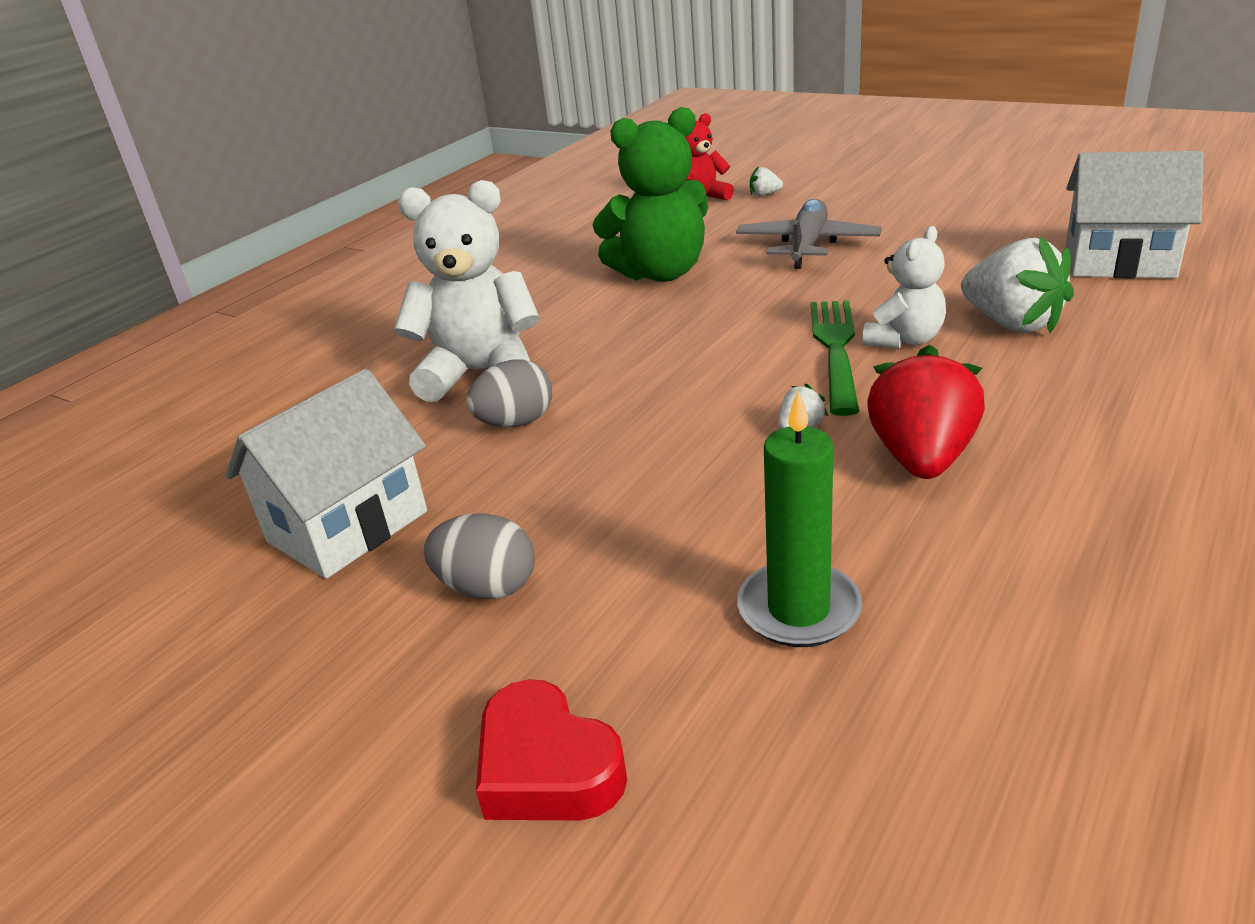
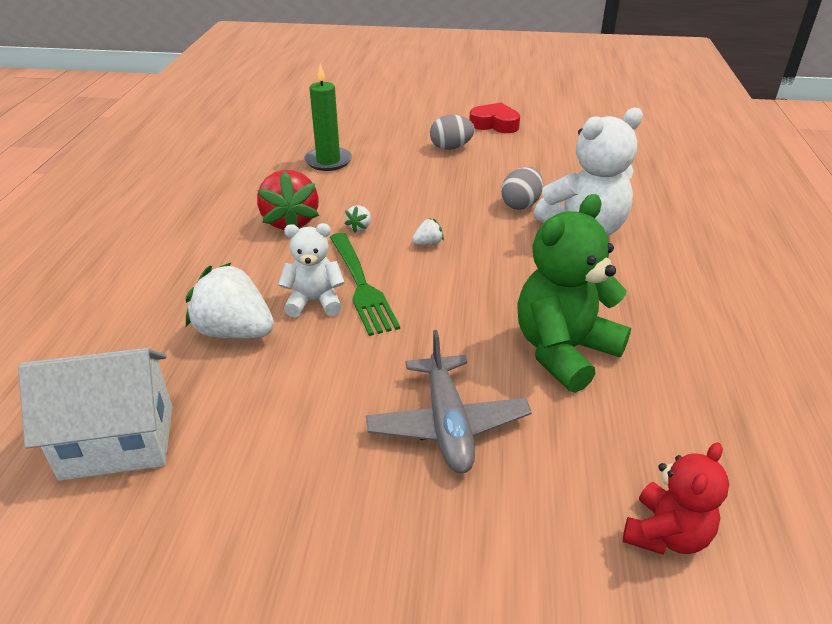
camera: 150 degrees right, 5 degrees up
white house [225,369,427,579] -> none
red heart [476,679,627,820] -> red heart moved to [469,102,520,133]
white strawberry [750,166,783,196] -> white strawberry moved to [412,218,444,245]
white teddy bear [862,226,946,349] -> white teddy bear turned 75 degrees clockwise [278,223,345,317]

